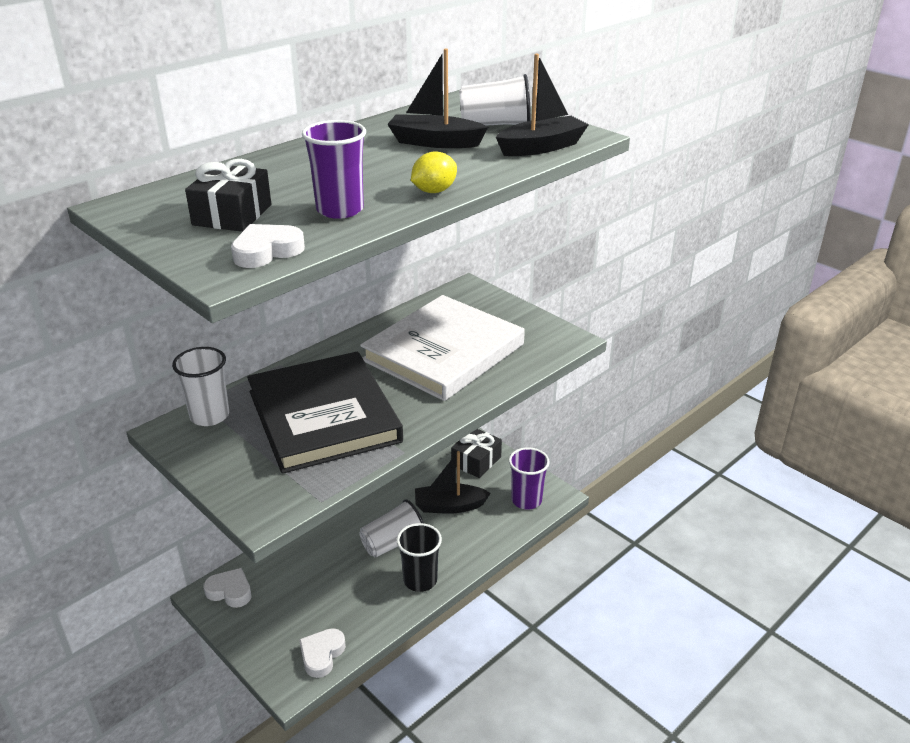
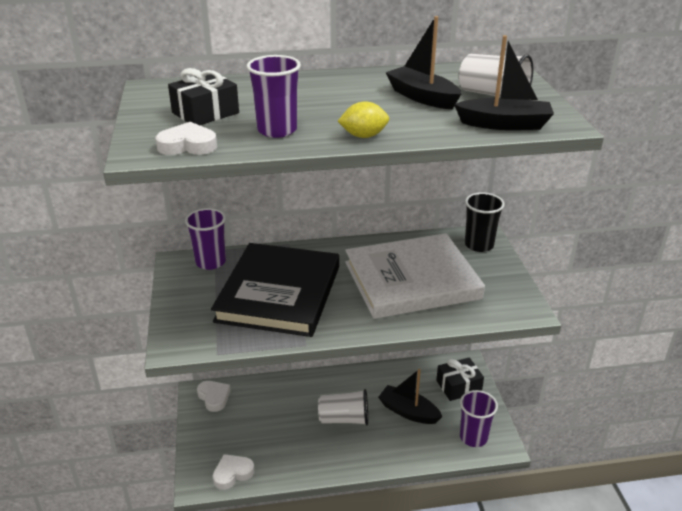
camera: 35 degrees right, 0 degrees up
white cup [172,347,229,426] -> purple cup [185,208,226,270]
black cup [396,523,442,592] -> black cup moved to [465,192,505,252]

